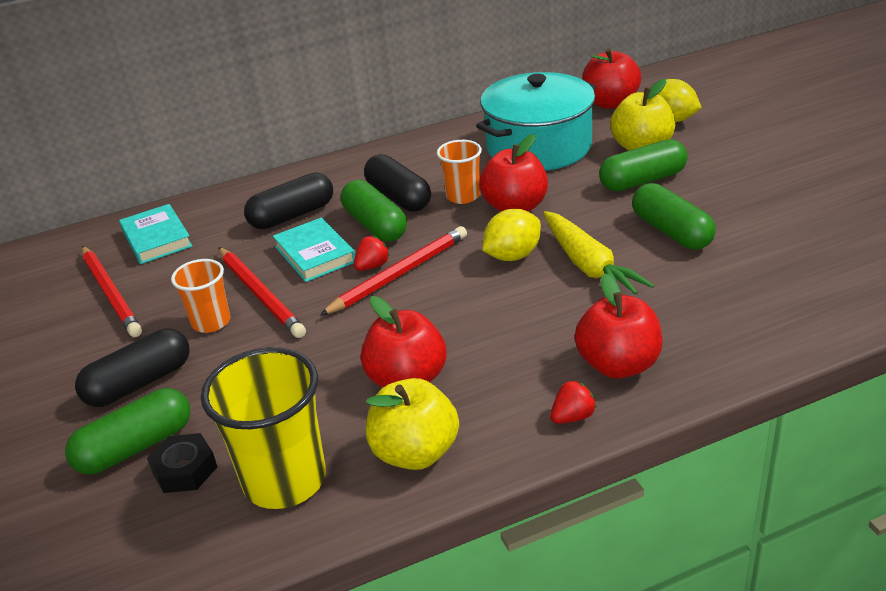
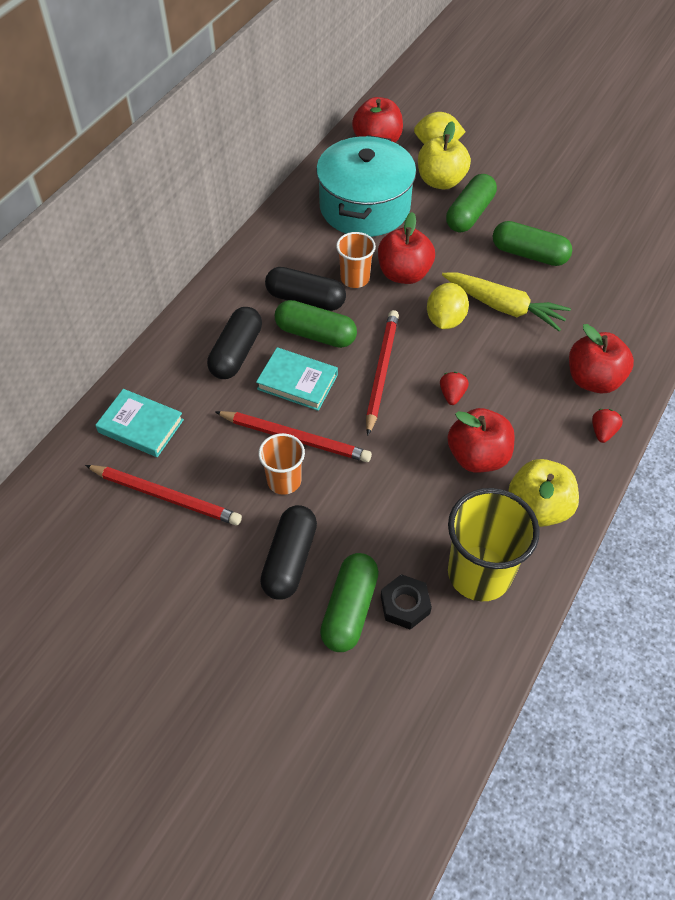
camera: 40 degrees left, 20 degrees up
red strawberry [354,236,390,271] -> red strawberry moved to [440,372,469,405]

